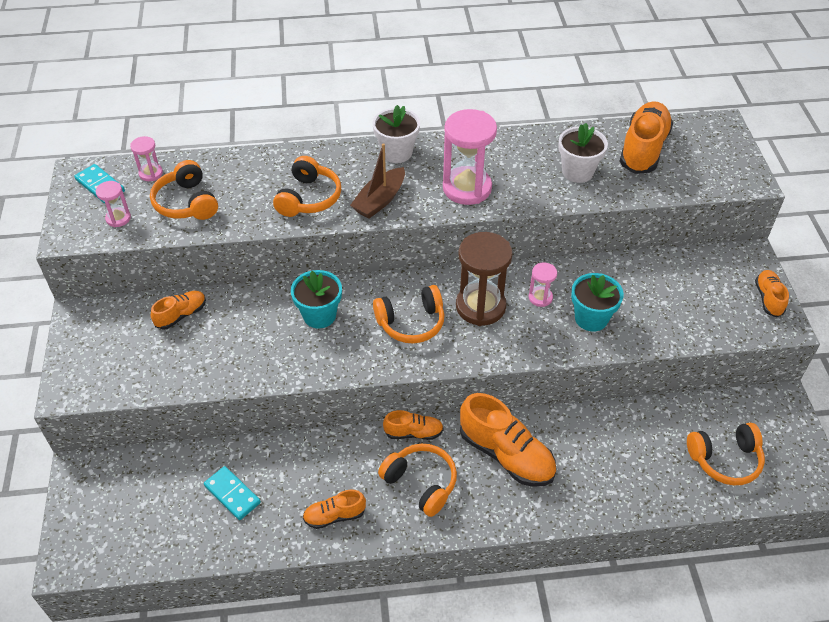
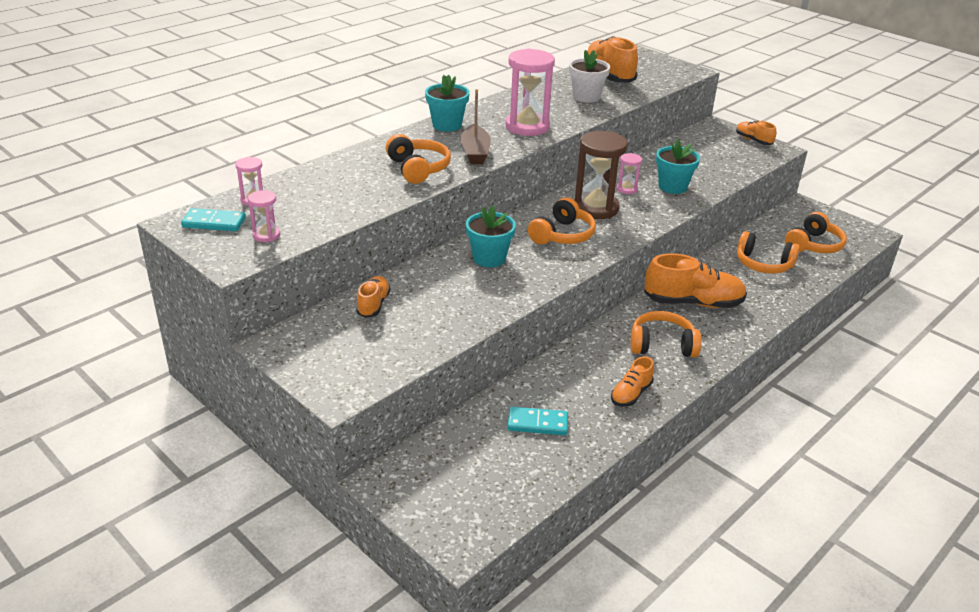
camera: 40 degrees left, 15 degrees down
orange headphones [150,160,218,220] -> orange headphones moved to [737,231,800,274]
white flower pot [372,105,420,163] -> turquoise flower pot [425,75,470,132]
orange shoe [383,410,444,440] -> none

